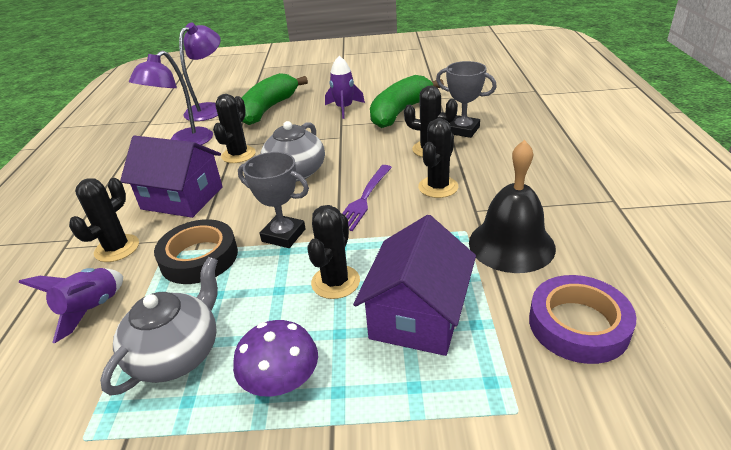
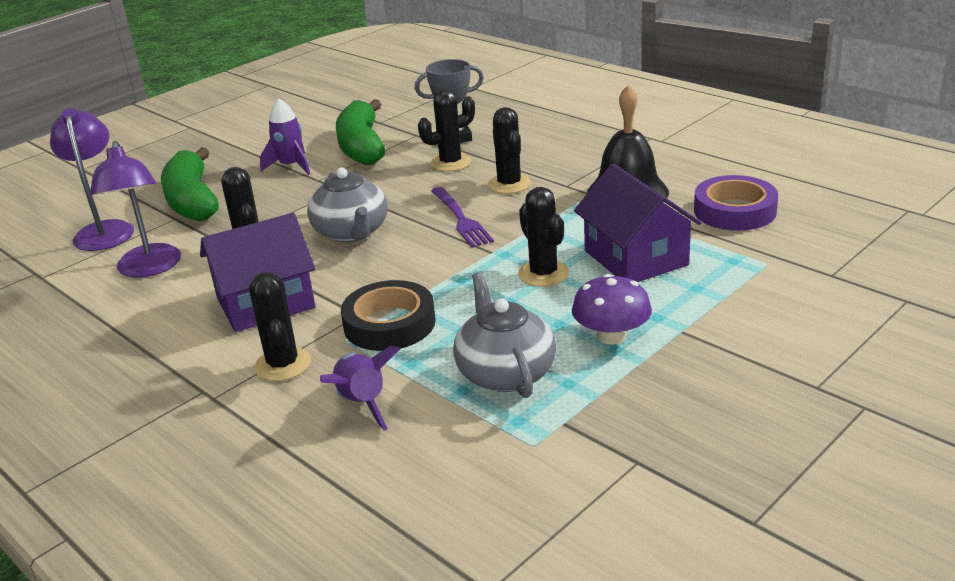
camera: 45 degrees left, 5 degrees down
grey trophy [238,152,309,248] -> none

